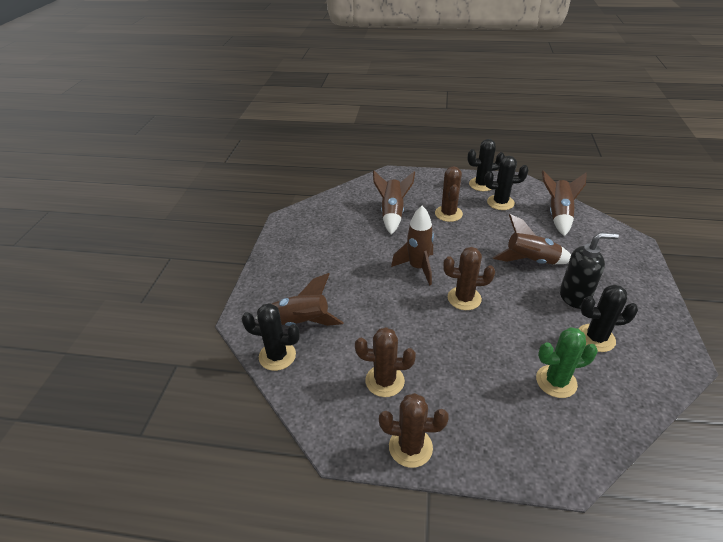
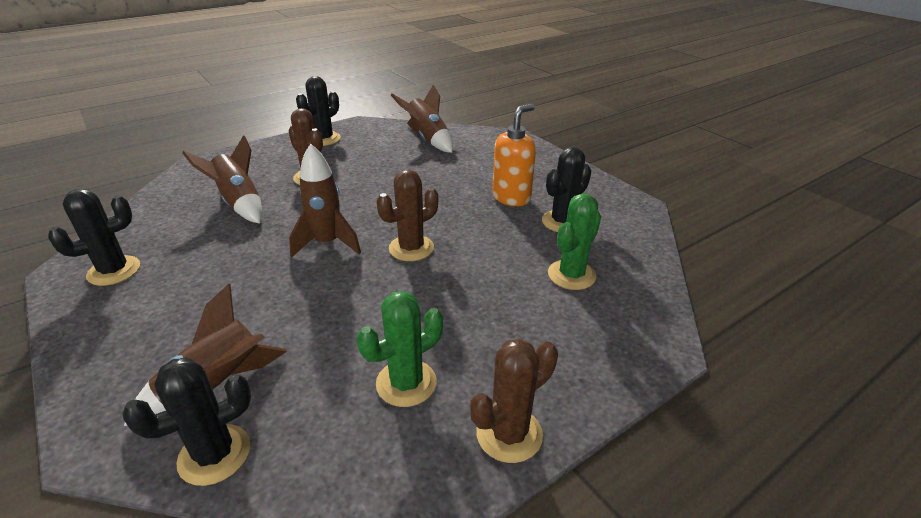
camera: 45 degrees left, 5 degrees down
brown cactus [355,327,416,397] -> green cactus [357,291,443,407]
black cactus [484,156,528,210] -> black cactus moved to [48,189,140,286]
brown rocket [493,214,571,264] -> none
black soap dispenser [560,233,619,309] -> orange soap dispenser [492,104,536,206]

